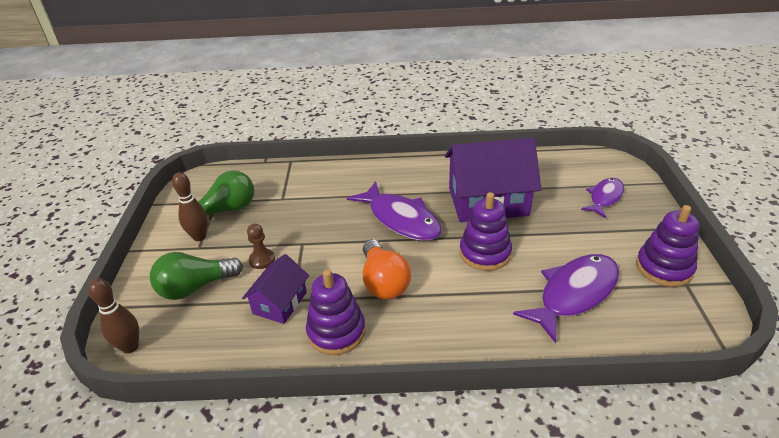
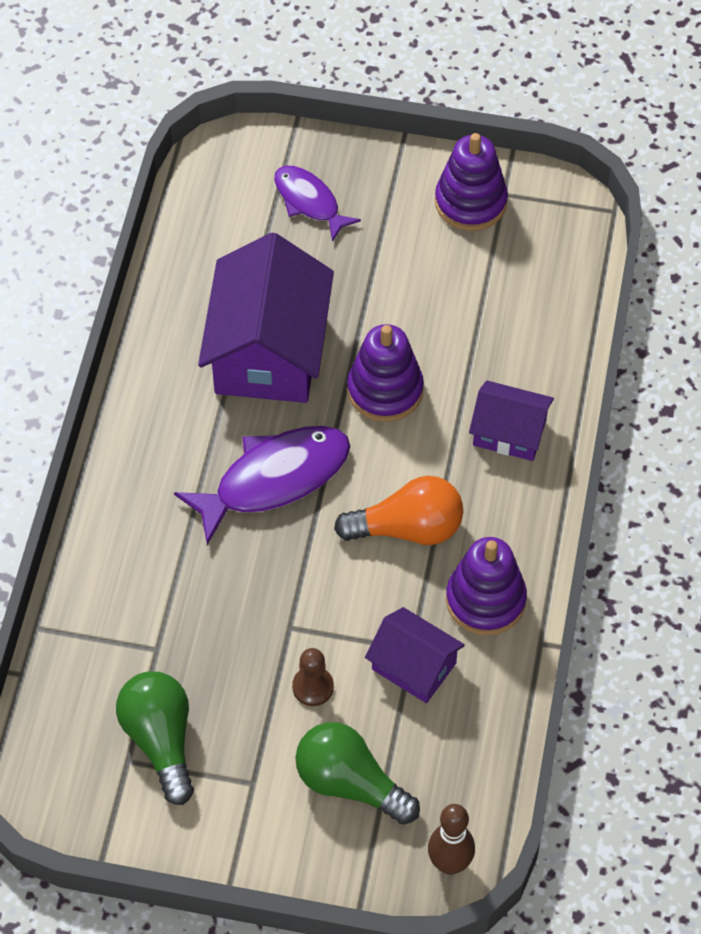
camera: 80 degrees left, 20 degrees up
green light bulb [150,252,243,300] -> green light bulb turned 135 degrees clockwise [295,722,420,825]
brown bowling pin [172,172,208,241] -> none
purple fish [513,254,619,343] -> none
none -> purple house [469,380,554,461]

